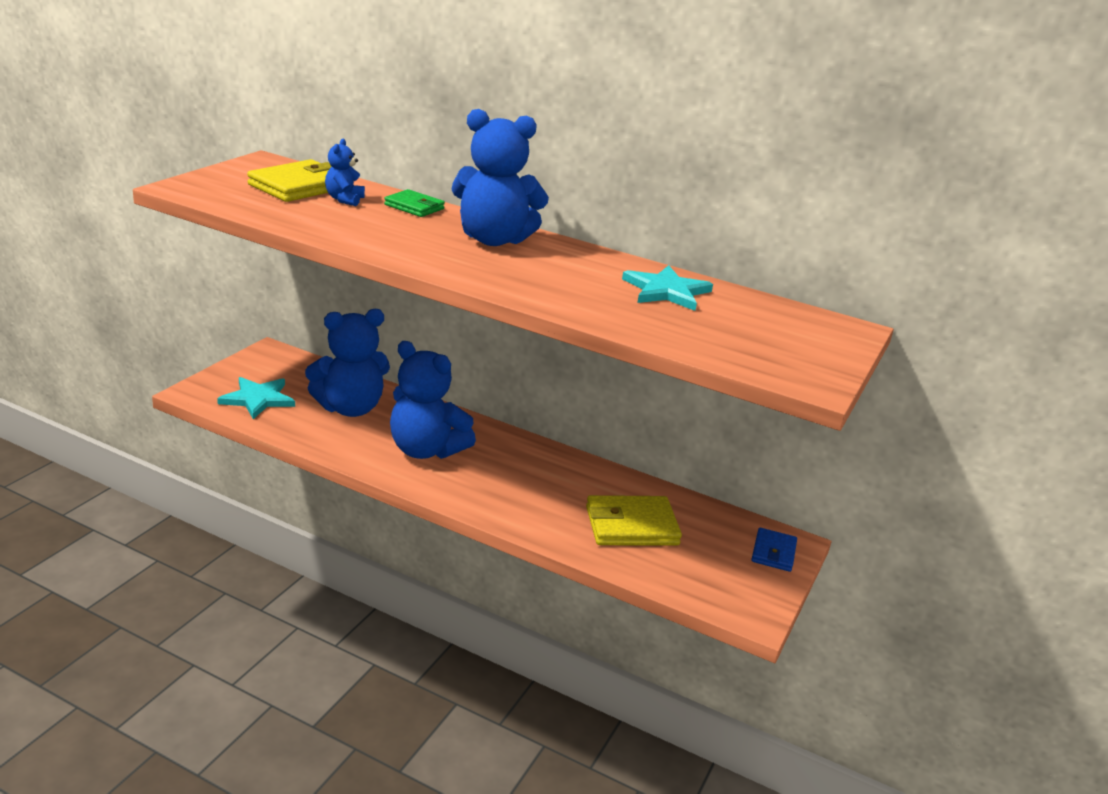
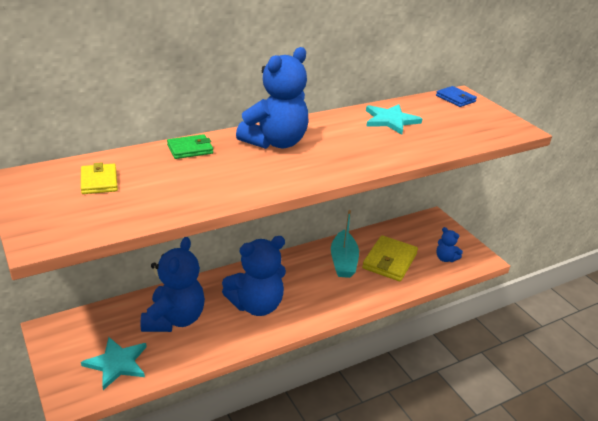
camera: 55 degrees left, 5 degrees up
yellow wallet [247,159,332,202] -> yellow wallet [81,162,118,194], size x0.59
blue teddy bear [325,139,365,206] -> blue teddy bear moved to [436,227,463,262]
blue wallet [751,528,797,572] -> blue wallet moved to [436,86,477,107]
none -> turquoise boat [331,210,359,278]

